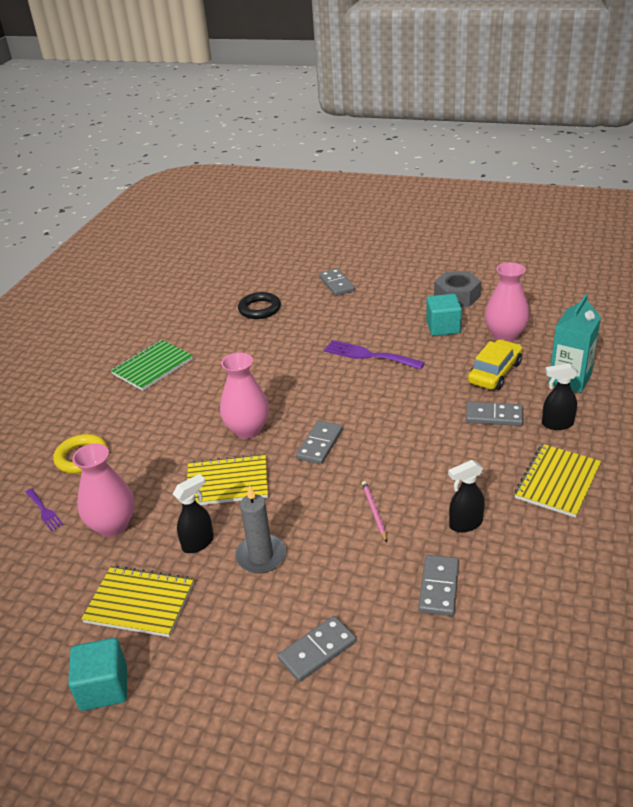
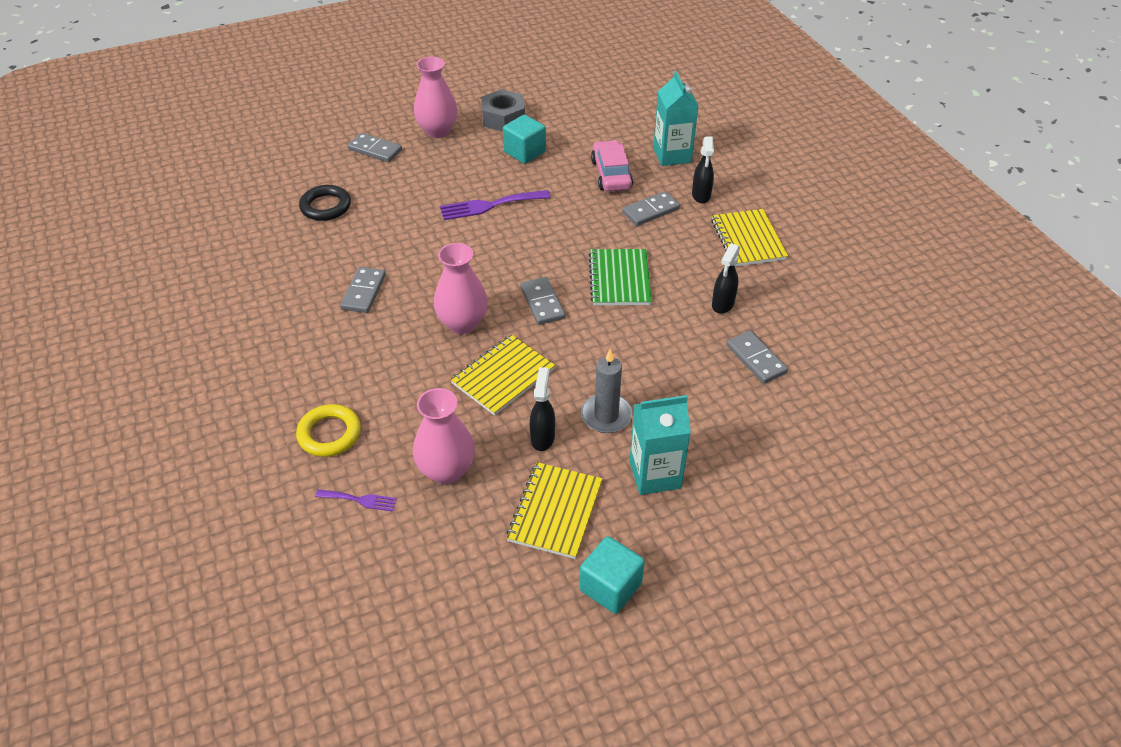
camera: 45 degrees left, 10 degrees up
yellow notebook [81,565,194,637] -> yellow notebook turned 45 degrees counterclockwise [506,462,603,559]
green notebook [111,340,193,391] -> green notebook moved to [589,249,652,305]
grey domino [278,616,356,682] -> grey domino moved to [340,267,386,313]
pink pencil [362,481,387,542] -> none
yellow car [468,339,522,390] -> pink car [591,140,633,192]
pink vase [485,262,530,342] -> pink vase moved to [414,57,457,138]
black spray bottle [542,363,577,430] -> black spray bottle turned 45 degrees counterclockwise [692,136,714,203]
none -> turquoise carton [630,395,691,495]

